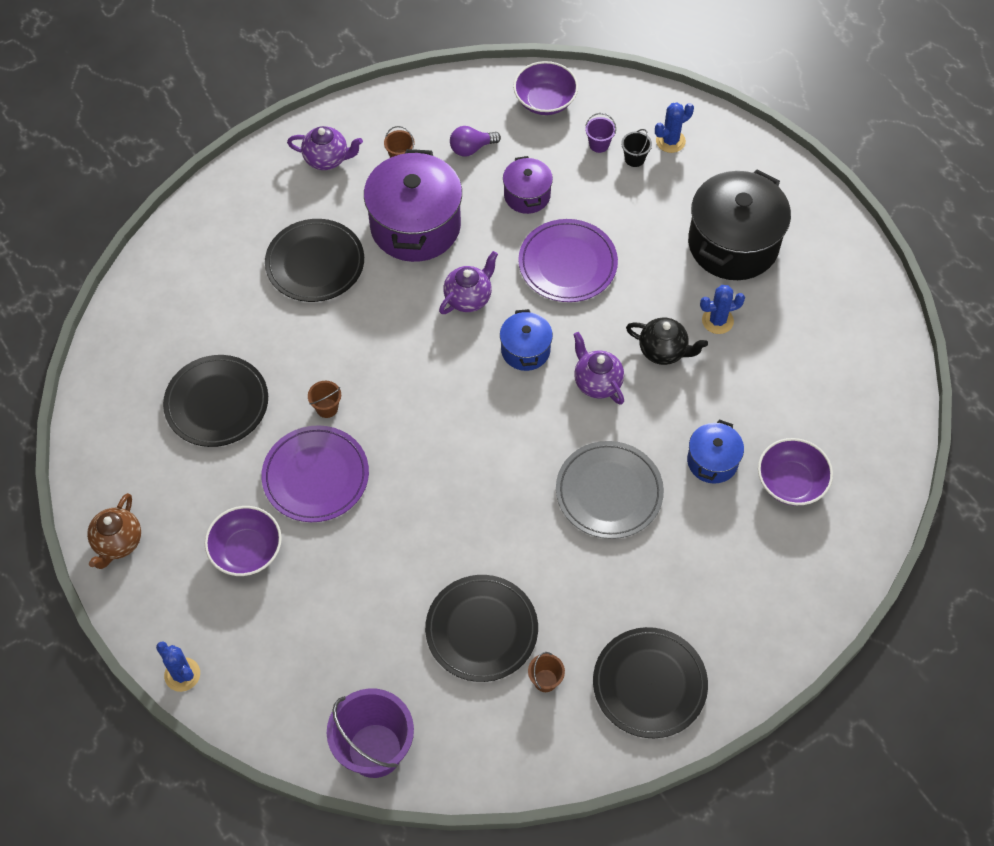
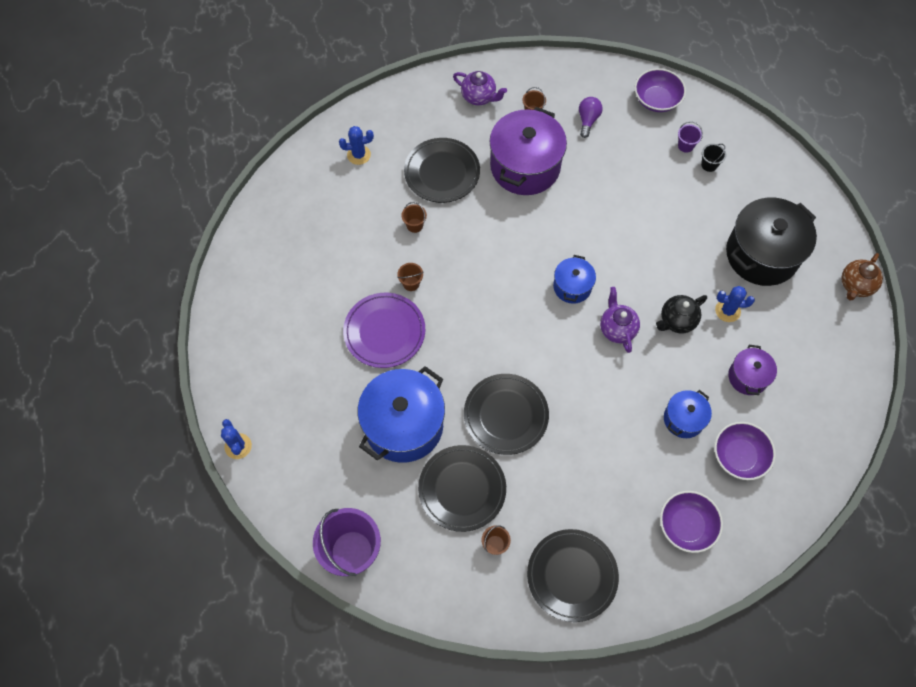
camera: 20 degrees right, 5 degrees up
brown teapot [87,493,141,569] -> brown teapot moved to [841,253,883,300]
black plate [163,355,268,447] -> black plate moved to [464,374,549,455]
purple bowl [205,506,282,576] -> purple bowl moved to [660,491,723,553]
purple teapot [439,251,498,314] -> none
purple light bulb [450,126,501,157] -> purple light bulb turned 105 degrees clockwise [579,97,603,138]
purple pot [503,156,553,214] -> purple pot moved to [728,345,777,395]
purple plate [518,219,618,302] -> none
grey plate [556,441,664,539] -> none
black teapot [626,317,708,365] -> black teapot turned 105 degrees clockwise [656,295,707,333]
blue cactus [655,103,694,153] -> blue cactus moved to [339,126,374,165]
none -> blue pot [358,366,445,463]
none -> brown bucket [402,202,427,233]

